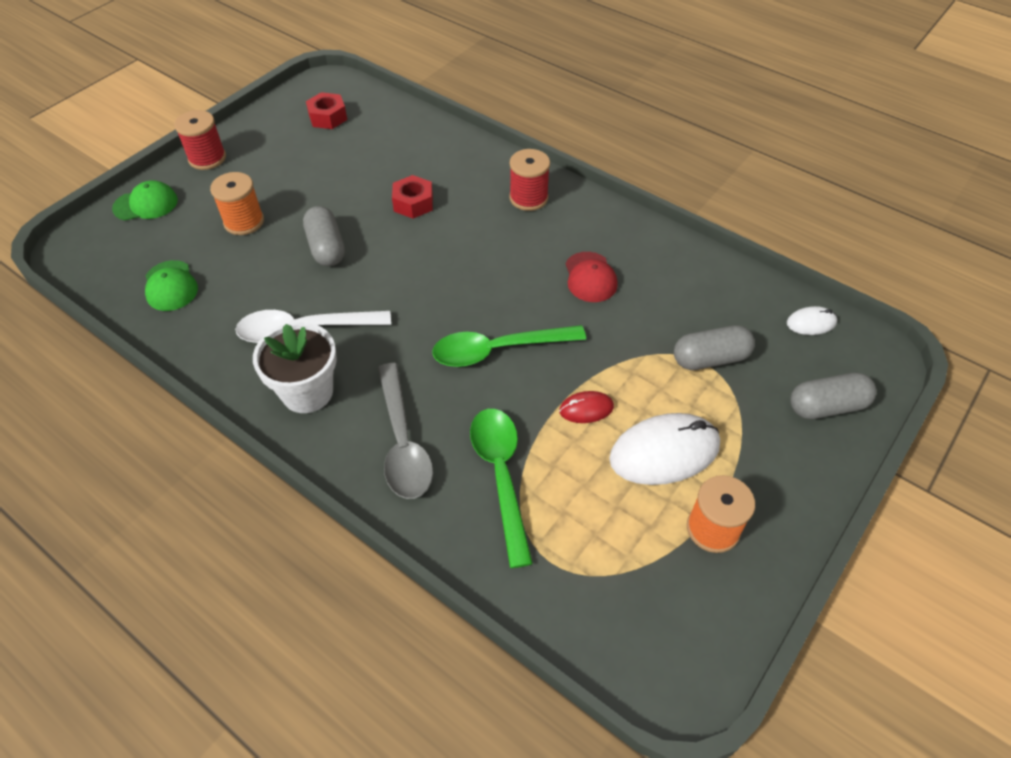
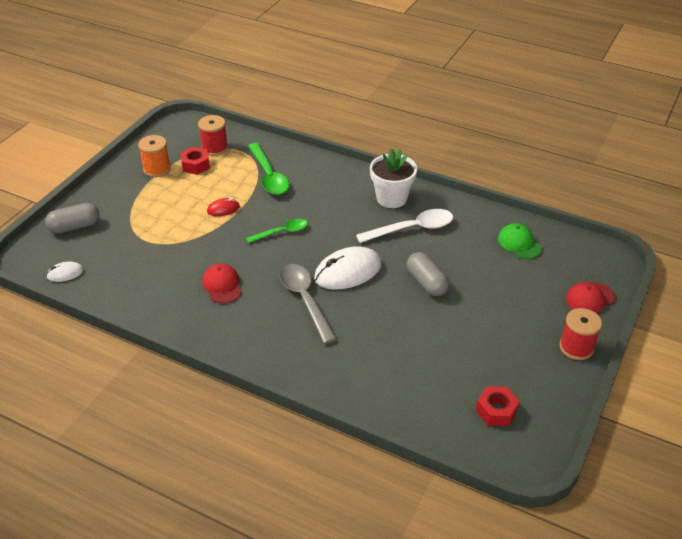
camera: 170 degrees right, 10 degrees down
green cap [112,180,178,220] -> red cap [566,282,616,313]
orange spool [210,172,264,235] -> none
grey spoon [378,363,433,499] -> grey spoon moved to [280,264,337,344]
red nut [392,175,433,219] -> red nut moved to [180,147,210,175]
green spoon [432,325,586,367] -> green spoon [246,219,308,243], size x0.63
red spool [509,149,550,211] -> red spool moved to [198,115,228,156]
white mouse [609,413,720,485] -> white mouse moved to [314,246,382,290]
grey capsule [674,325,755,370] -> none

